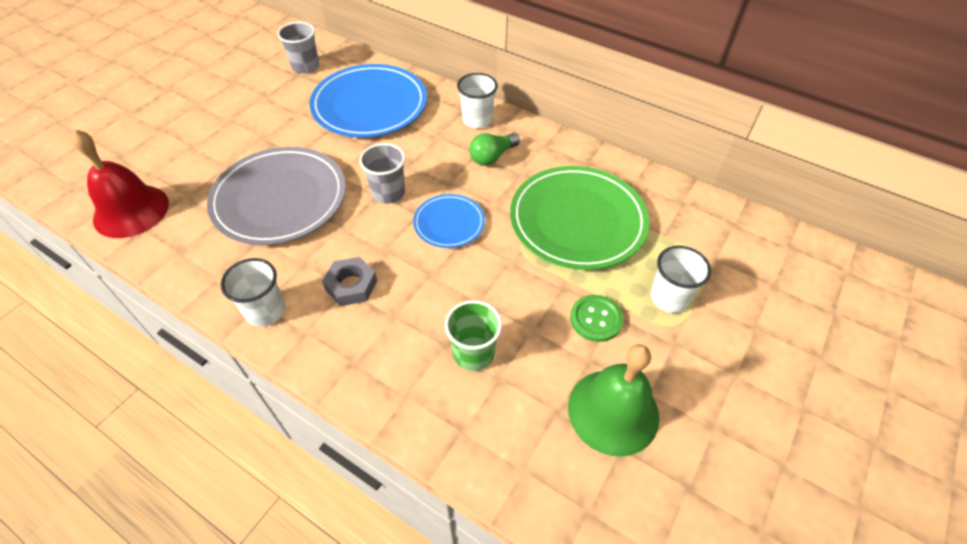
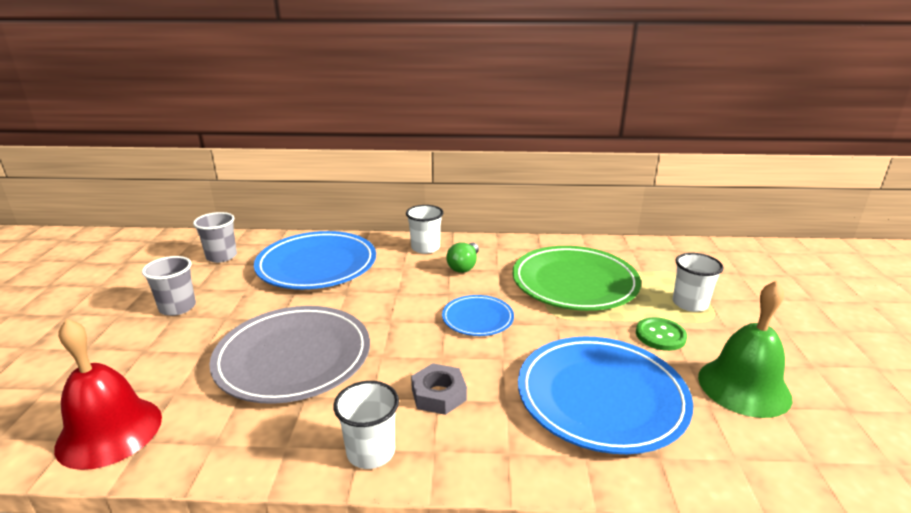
camera: 30 degrees left, 25 degrees down
grey cup [359,143,406,204] -> grey cup moved to [142,256,196,316]
green cup [445,300,502,371] -> blue plate [518,336,693,454]

